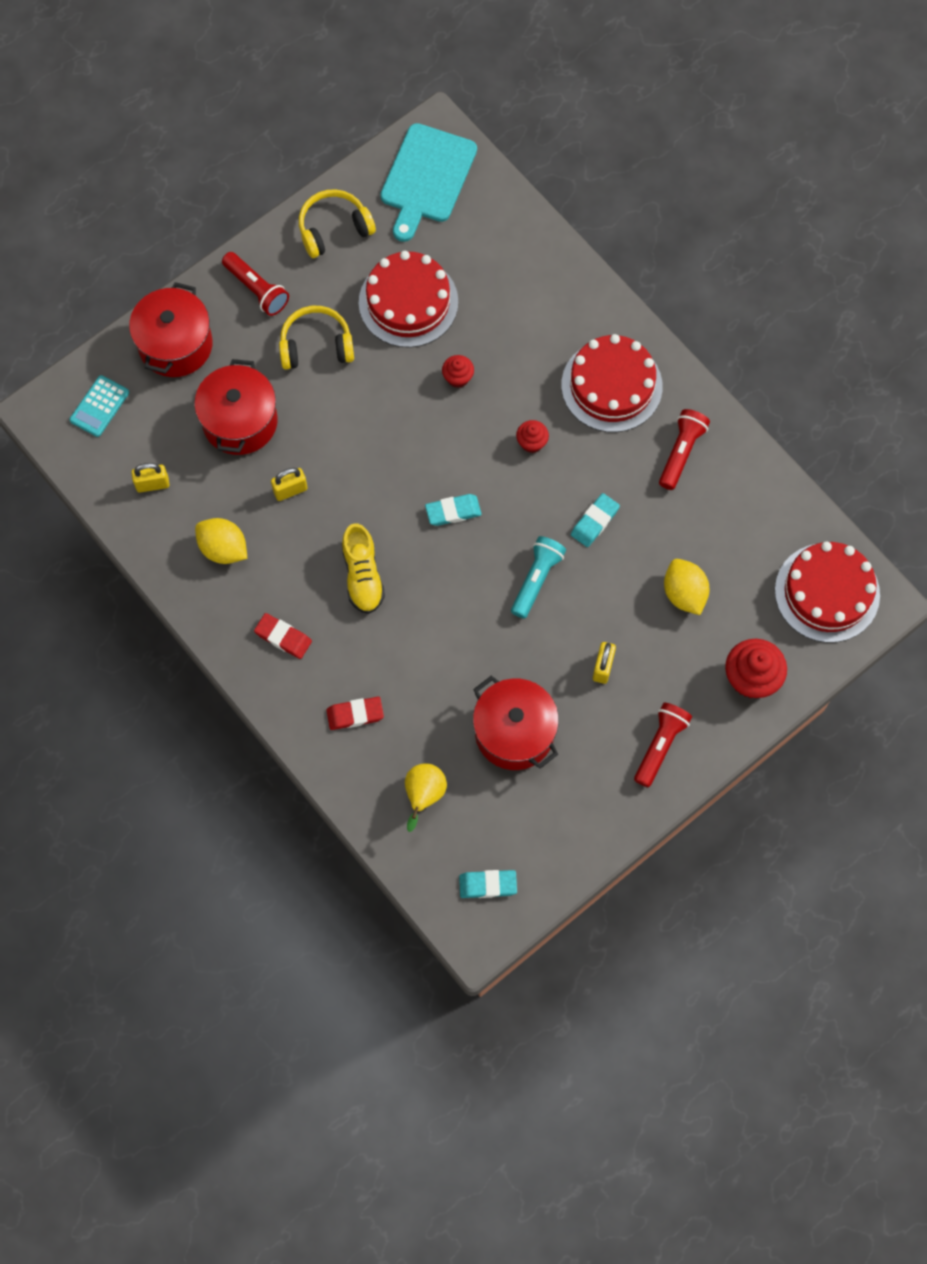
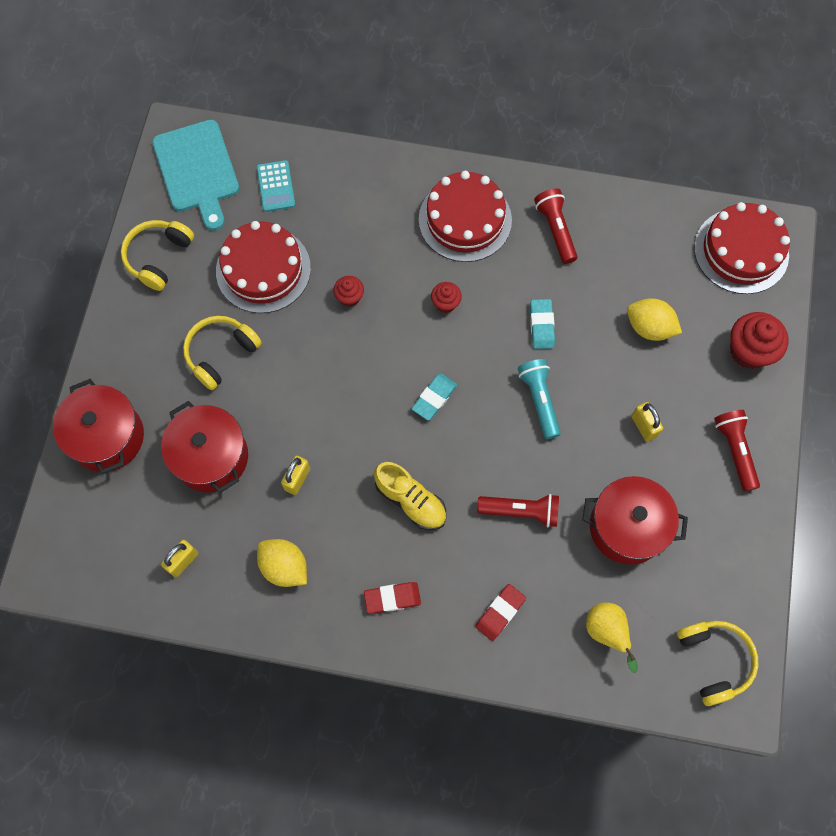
camera: 40 degrees left, 0 degrees up
turquoise calculator [69,375,129,437] -> turquoise calculator moved to [257,160,295,212]
yellow lemon [195,518,247,564] -> yellow lemon turned 45 degrees clockwise [257,539,307,587]
red flashlight [222,252,289,316] -> red flashlight moved to [477,494,559,527]
turquoise eraser [459,870,517,898] -> yellow headphones [677,621,758,706]

